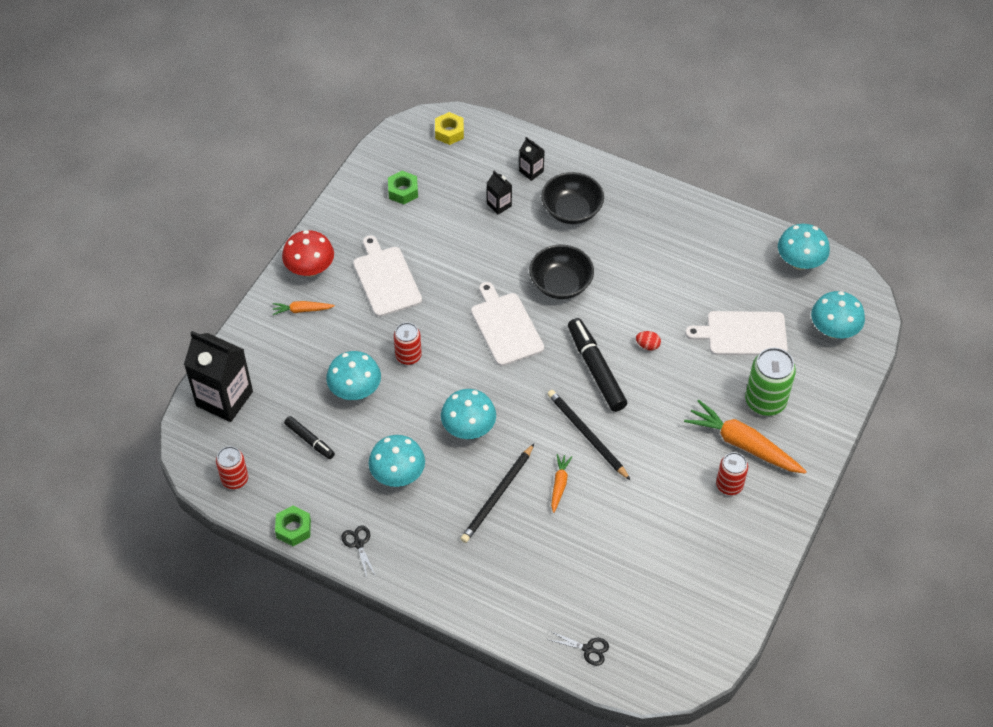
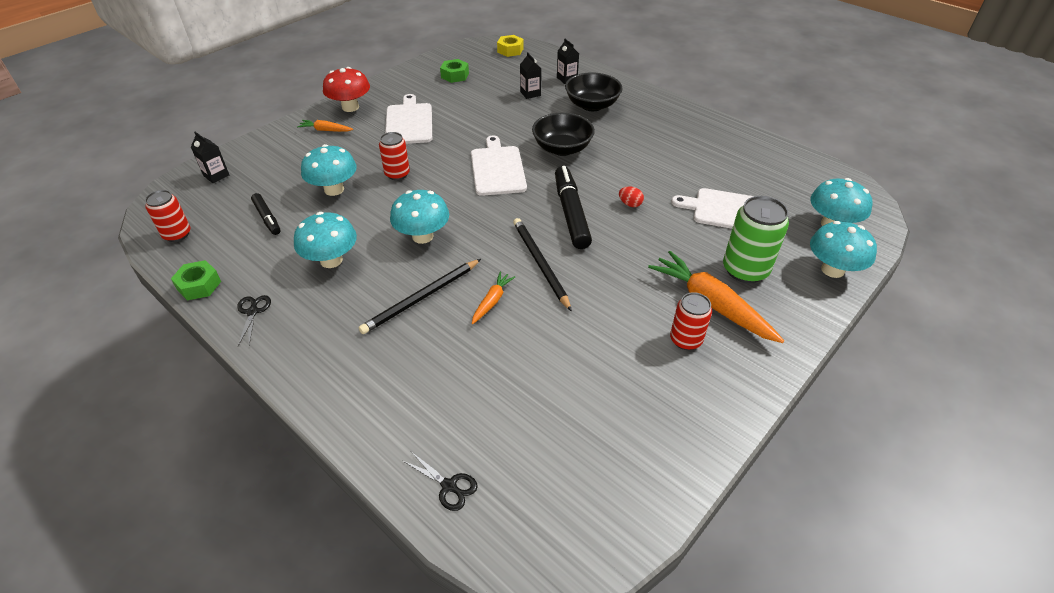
camera: 15 degrees right, 10 degrees down
black carton [184,331,253,422] -> black carton [191,132,229,183], size x0.47
turquoise mushroom [778,224,830,270] -> turquoise mushroom moved to [810,221,877,278]

